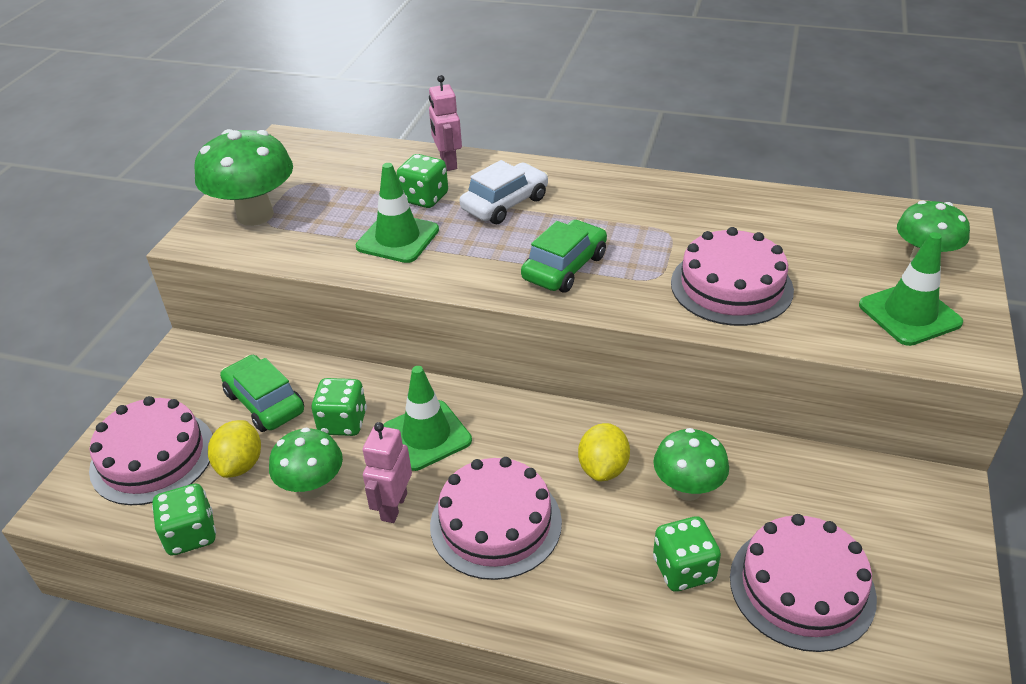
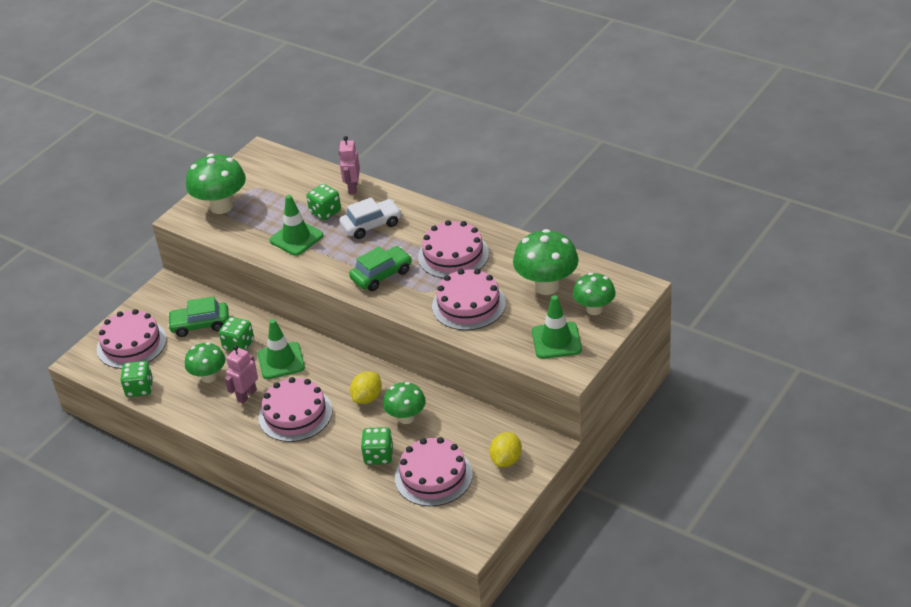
camera: 20 degrees right, 0 degrees up
yellow lemon [208,420,261,478] -> yellow lemon moved to [490,432,522,467]
green car [220,355,304,432] -> green car turned 75 degrees counterclockwise [168,296,229,337]
none -> pink cake [418,220,489,279]
none -> green mushroom [513,229,579,295]

